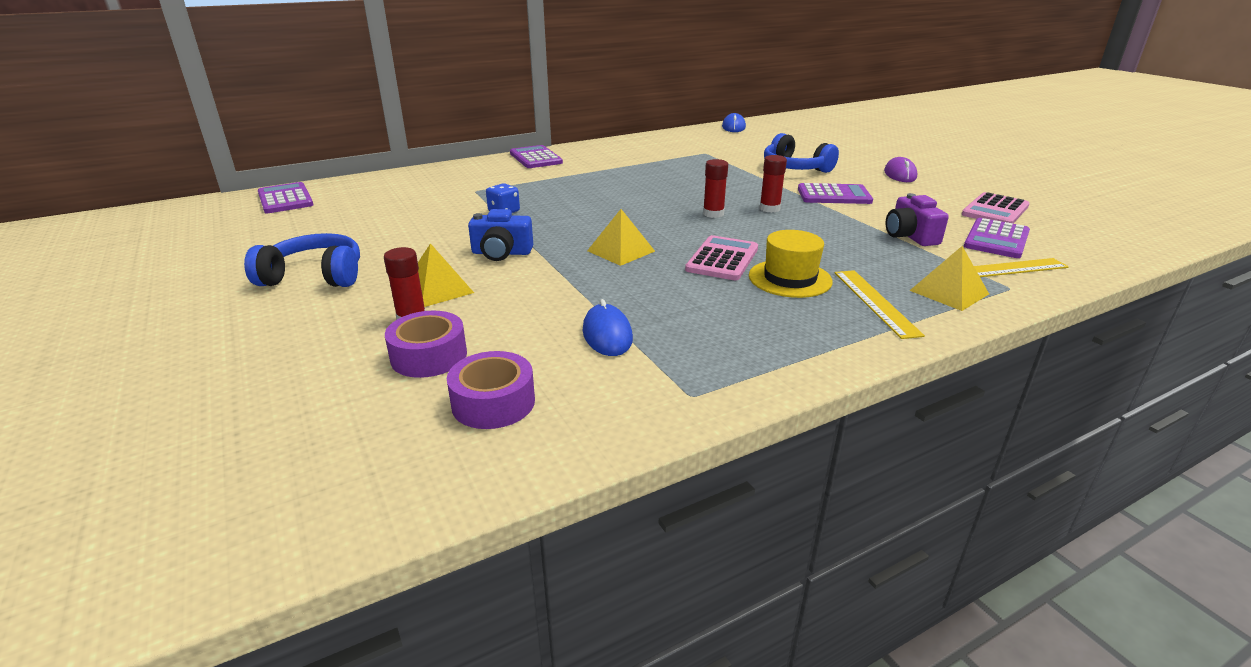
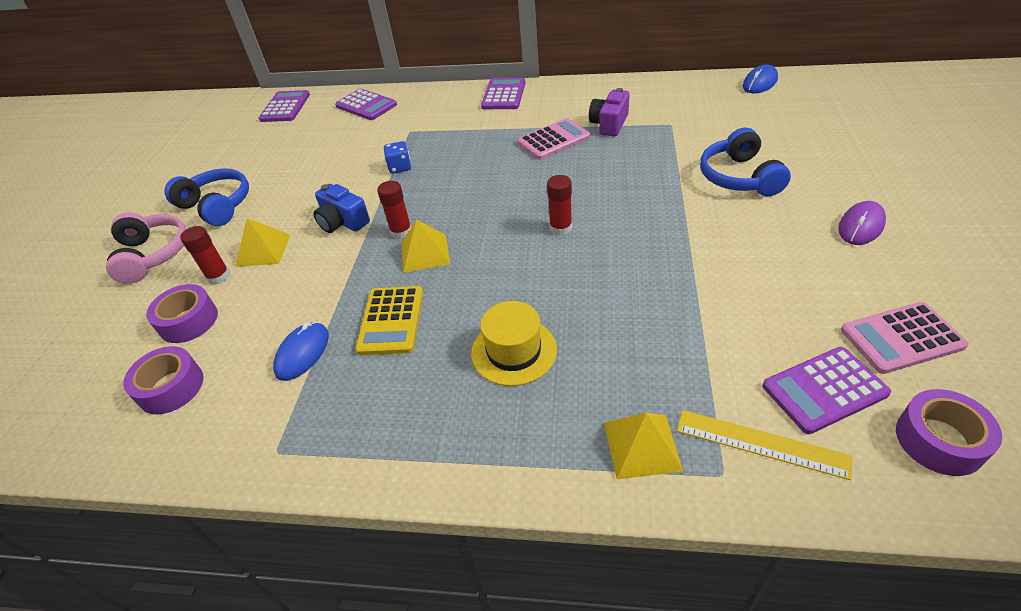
camera: 40 degrees right, 15 degrees up
pink calculator [685,235,758,280] -> pink calculator moved to [517,118,591,160]
red glue stick [759,155,787,213] -> red glue stick moved to [377,181,411,239]
purple calculator [798,183,873,204] -> purple calculator moved to [335,89,397,120]
yellow ruler [835,270,925,339] -> none
purple camera [886,193,949,246] -> purple camera moved to [589,88,630,136]
none -> pink headphones [106,212,186,284]
none -> yellow calculator [355,286,423,355]
none -> purple tape [896,389,1002,476]

